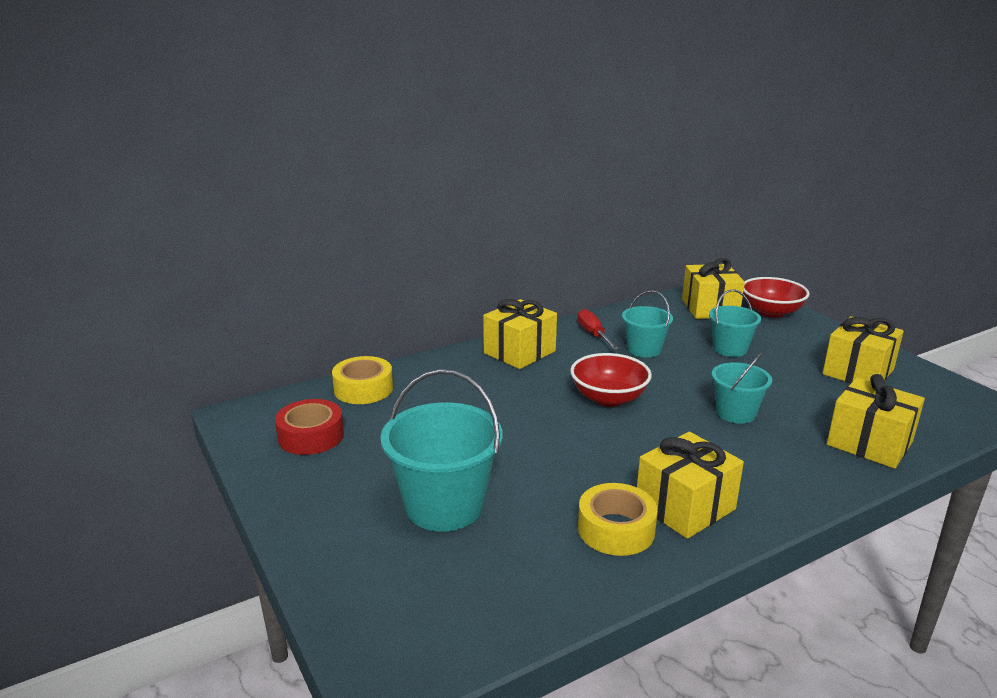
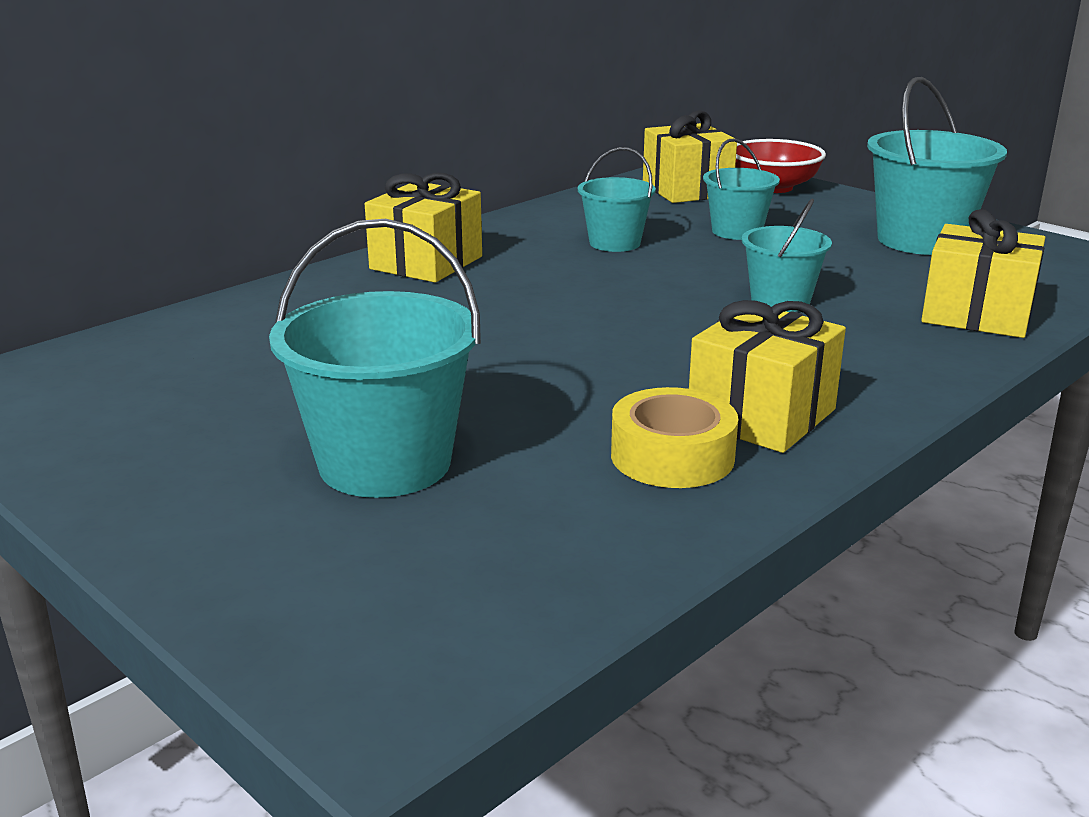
camera: 15 degrees left, 0 degrees up
red tape [275,399,344,455] -> none
yellow tape [332,356,393,404] -> none
red bowl [570,353,652,407] -> none
red screwdriver [577,309,619,350] -> none
yellow gift [823,316,904,383] -> turquoise bucket [867,77,1007,255]

